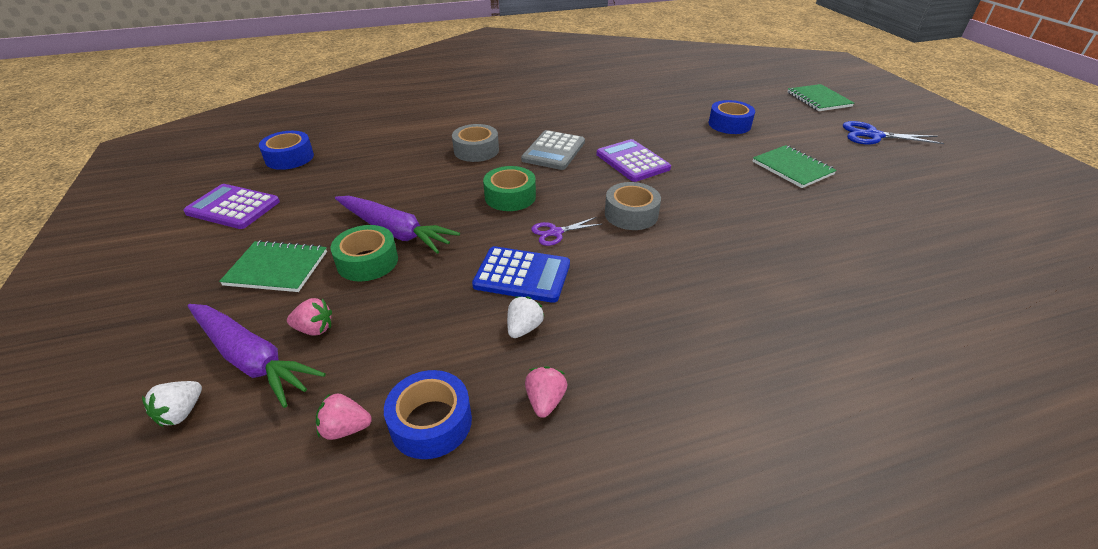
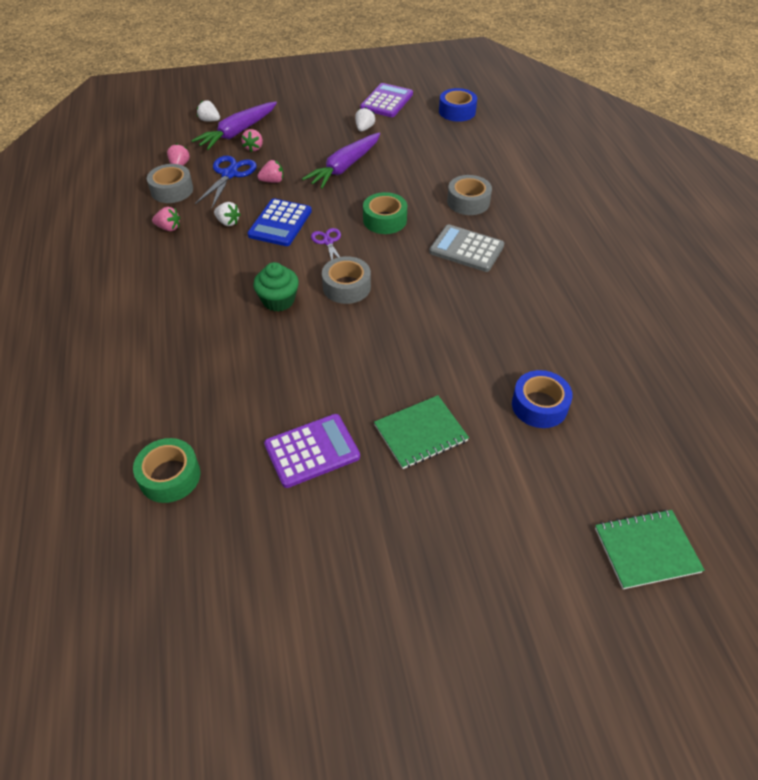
camera: 95 degrees right, 10 degrees up
green notebook [219,240,327,292] -> none
green tape [330,225,398,281] -> green tape moved to [133,438,201,503]
blue tape [384,370,472,459] -> grey tape [147,164,193,203]
purple calculator [596,139,671,182] -> purple calculator moved to [264,414,360,488]
blue scissors [843,121,944,144] -> blue scissors moved to [195,156,257,208]
none -> green cupcake [253,262,299,312]
none -> pink strawberry [257,160,283,183]
none -> white strawberry [355,107,375,131]

